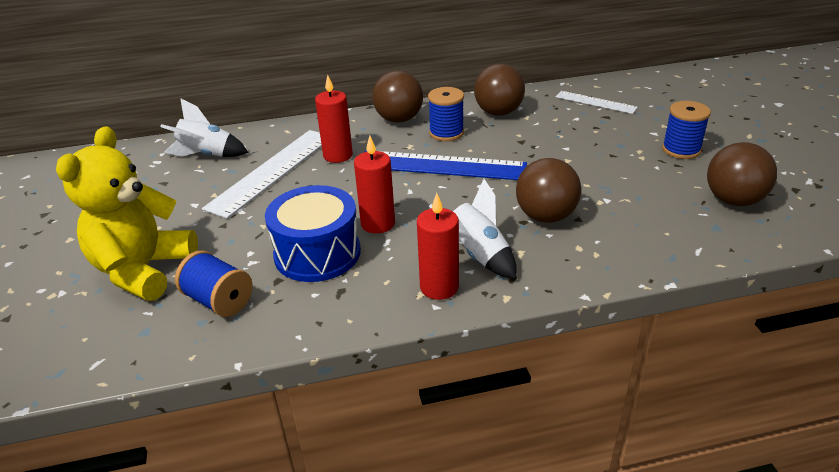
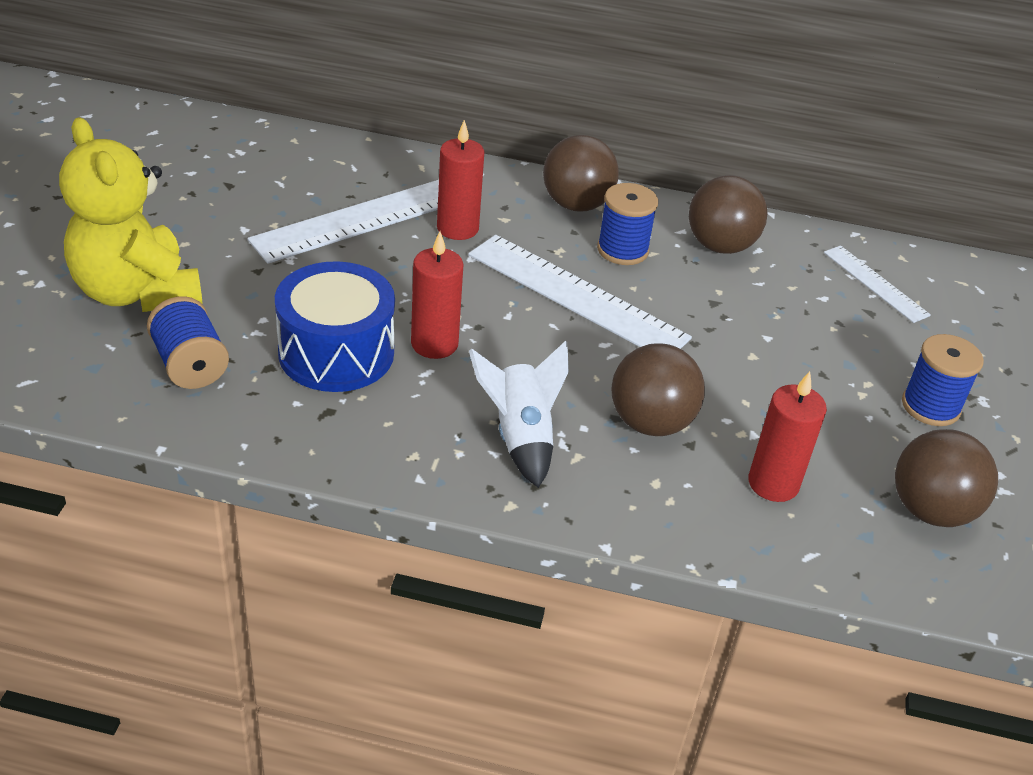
camera: 20 degrees right, 5 degrees up
yellow teddy bear [56,126,198,301] -> yellow teddy bear turned 75 degrees counterclockwise [59,117,203,312]
white rocket [160,98,248,157] -> none
blue ruler [364,150,527,180] -> white ruler [468,235,692,349]
red candle [417,193,459,300] -> red candle moved to [748,371,827,502]

